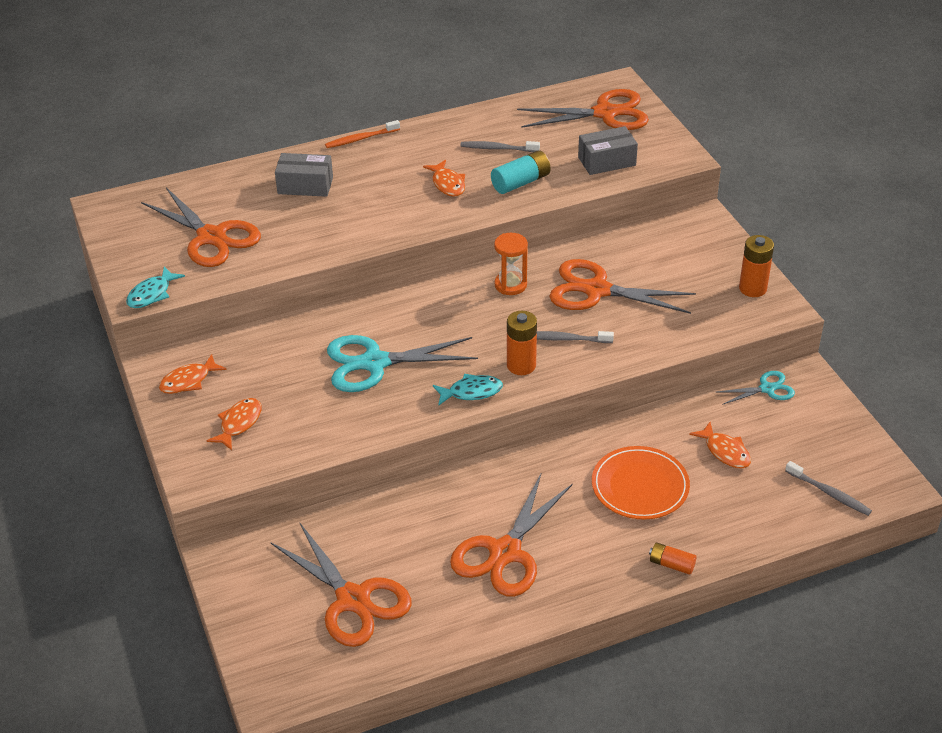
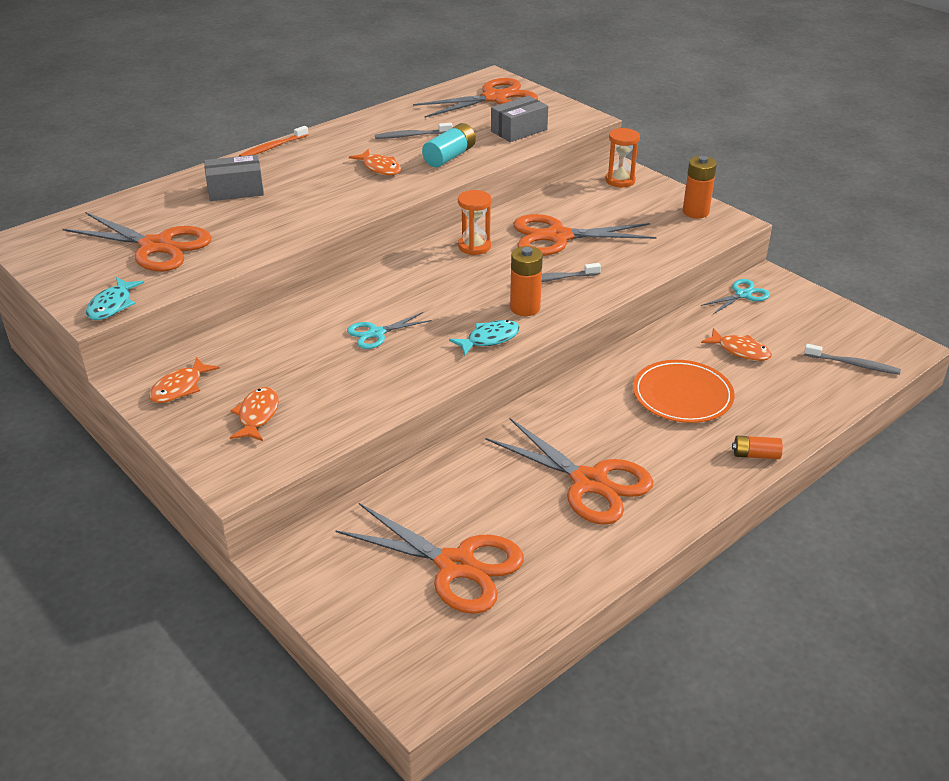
camera: 20 degrees left, 5 degrees down
turquoise scissors [327,335,478,392] -> turquoise scissors [347,312,432,349], size x0.52
orange scissors [450,472,573,597] -> orange scissors turned 60 degrees counterclockwise [485,418,654,524]
none -> orange hourglass [606,128,640,187]

